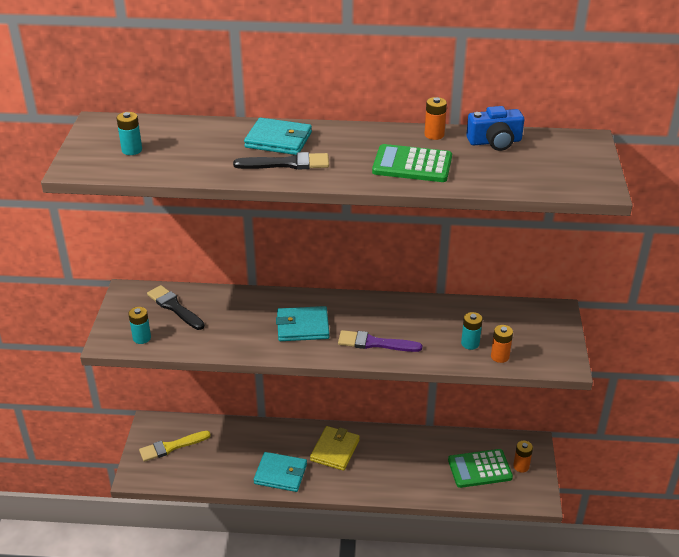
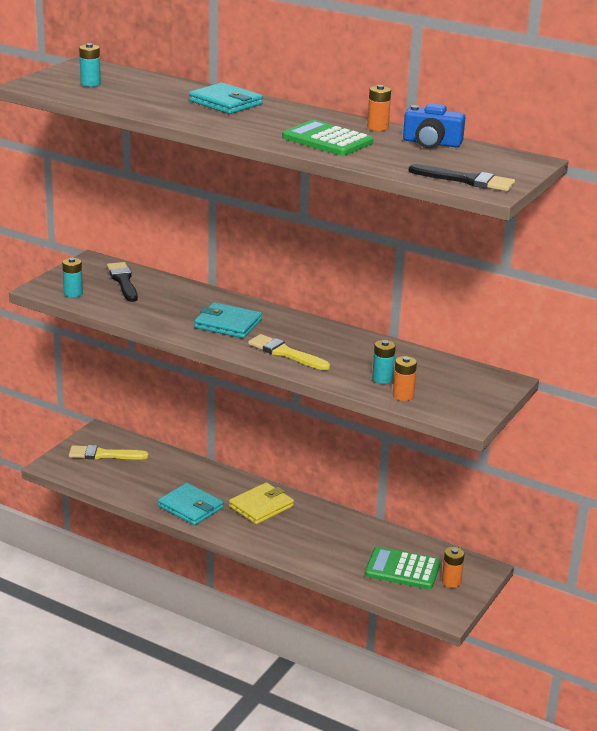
camera: 25 degrees right, 10 degrees down
black brush [233,152,329,170] -> black brush moved to [409,164,515,191]
purple brush [338,330,422,352] -> yellow brush [248,334,330,370]

